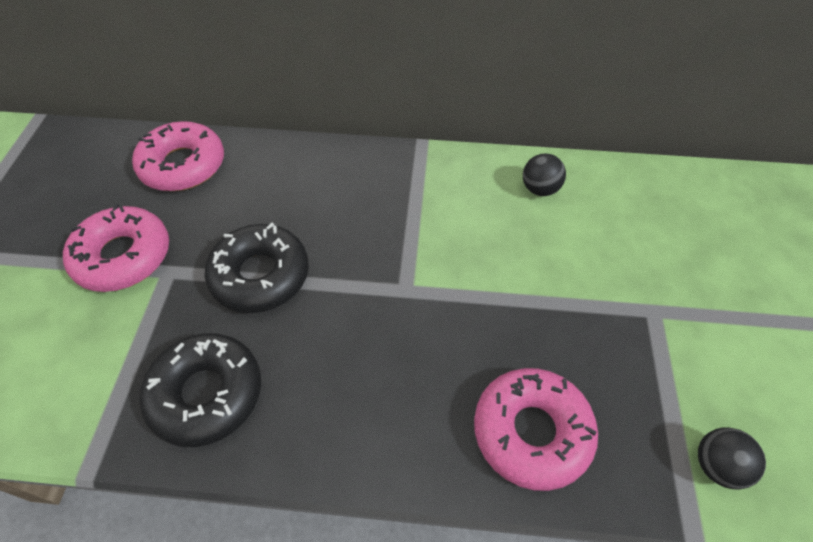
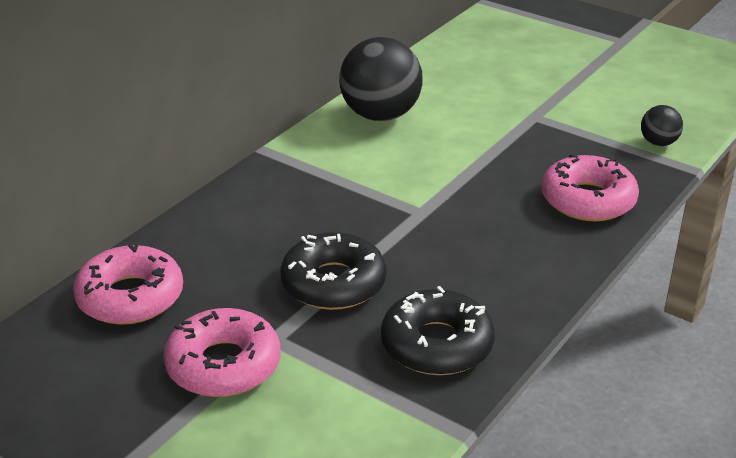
camera: 60 degrees left, 20 degrees down
black ball [523,154,566,196] -> black ball [339,37,423,121], size x2.09

